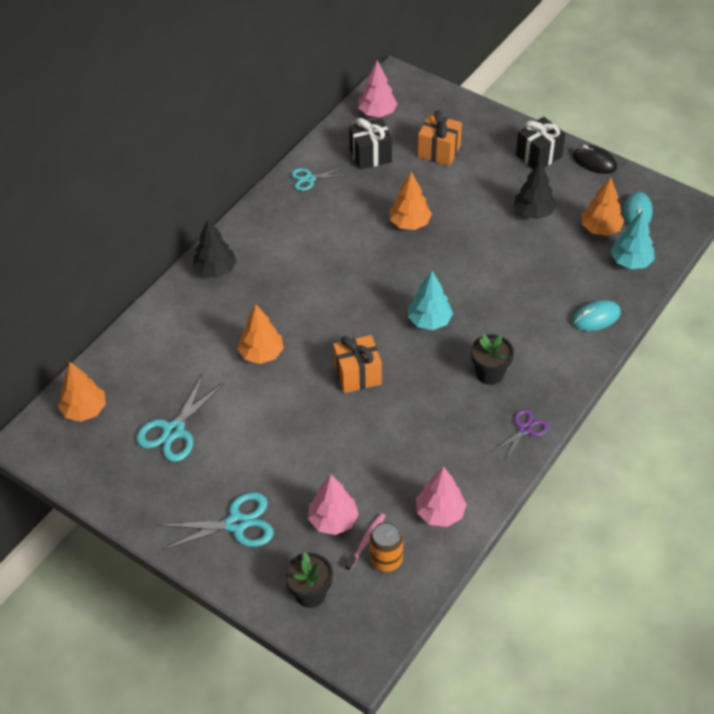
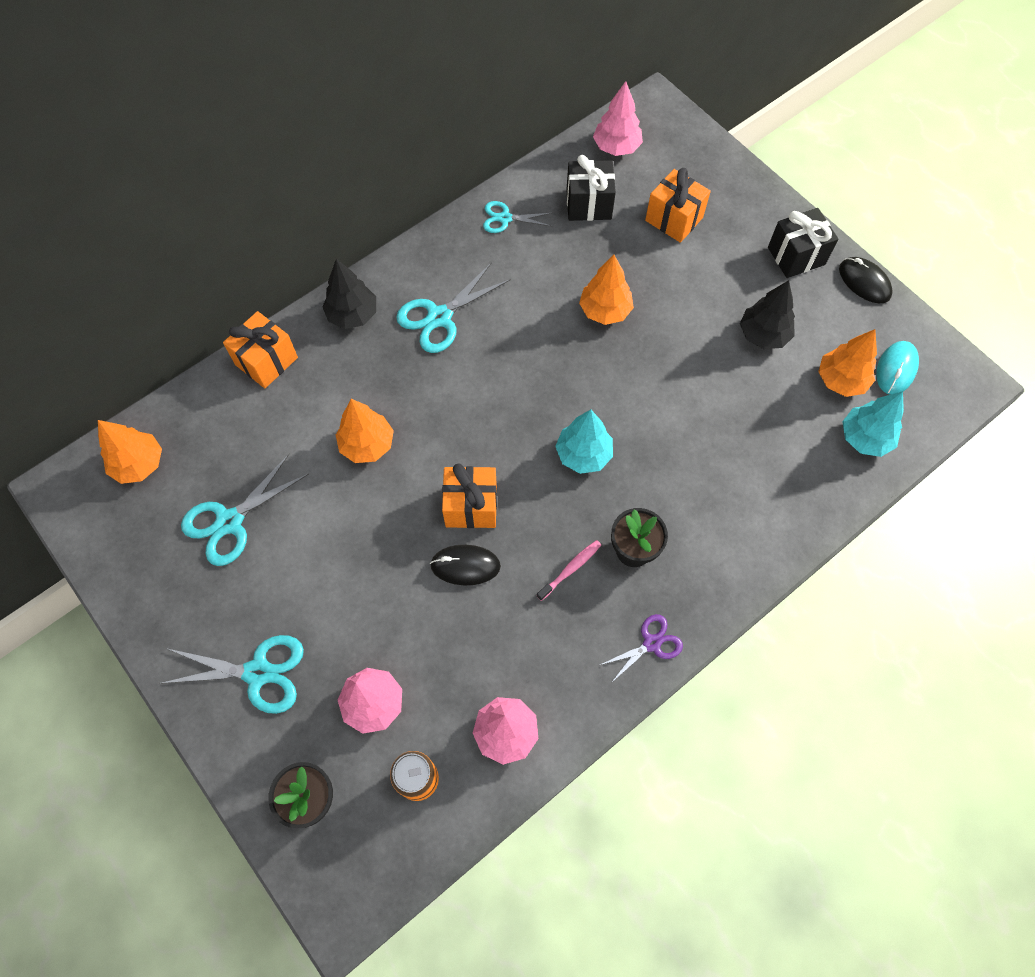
camera: 15 degrees right, 15 degrees up
pink toothbrush [345,513,386,571] -> pink toothbrush moved to [537,540,601,601]
turquoise mouse [572,300,621,331] -> none
none -> orange gift [223,311,298,388]
none -> turquoise scissors [396,262,511,353]
none -> black mouse [430,545,501,585]

